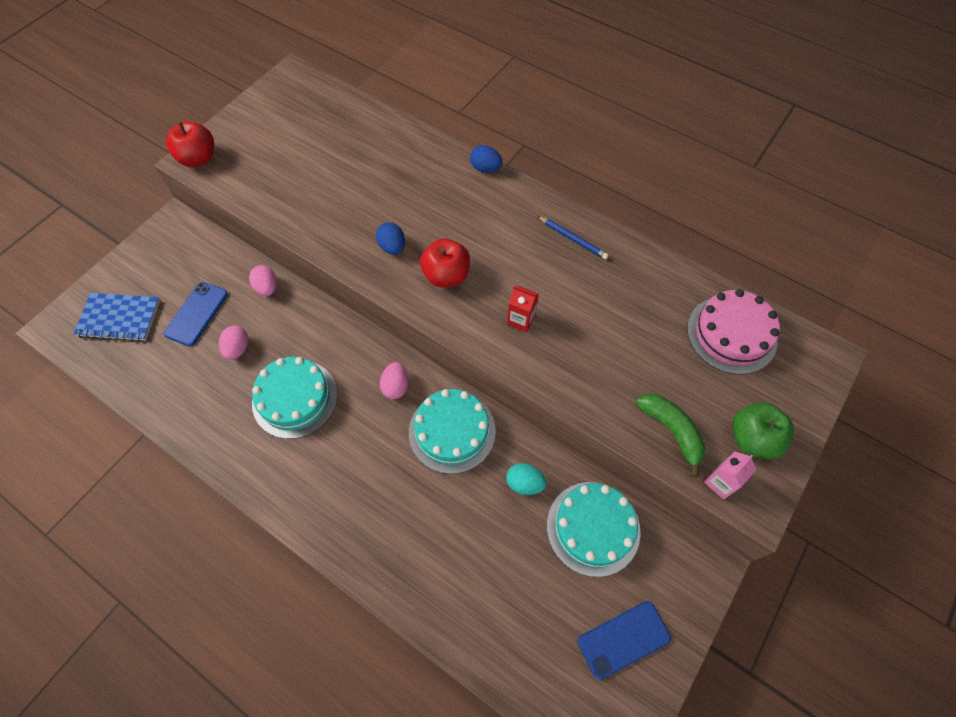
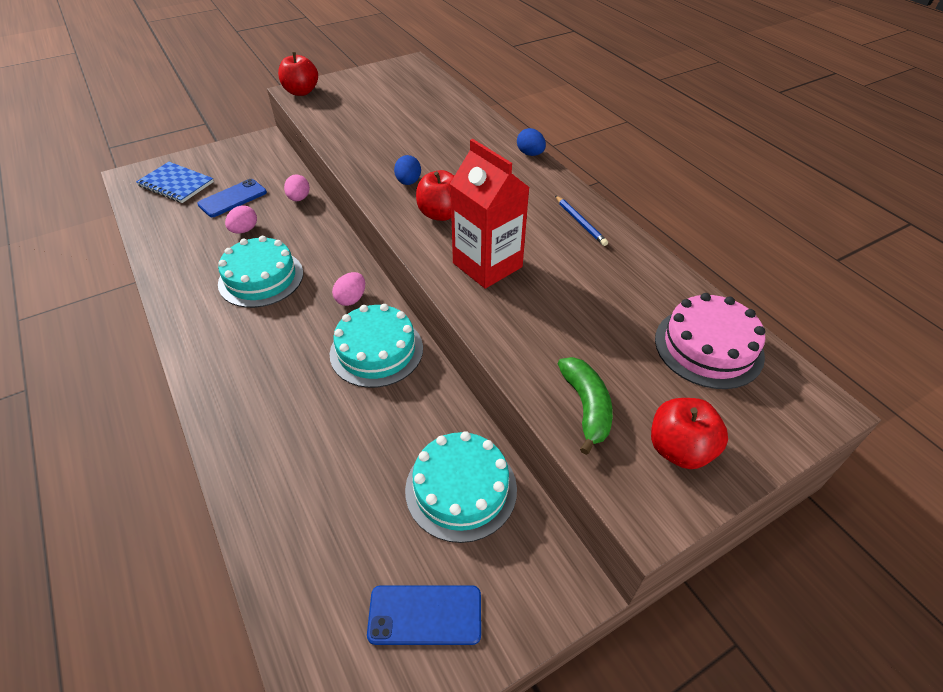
camera: 25 degrees right, 15 degrees down
turquoise egg [506,463,547,495] -> none
red carton [507,285,539,332] -> red carton [450,139,530,289], size x2.16
pink carton [704,452,756,500] -> none
green apple [732,402,794,459] -> red apple [651,398,728,469]

